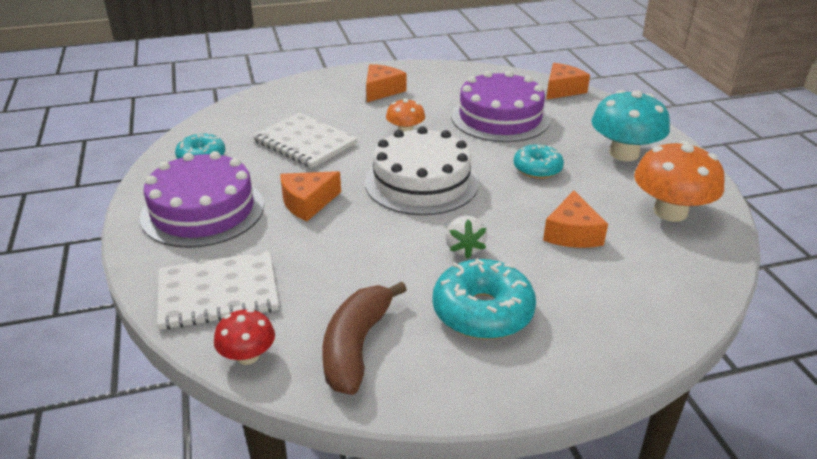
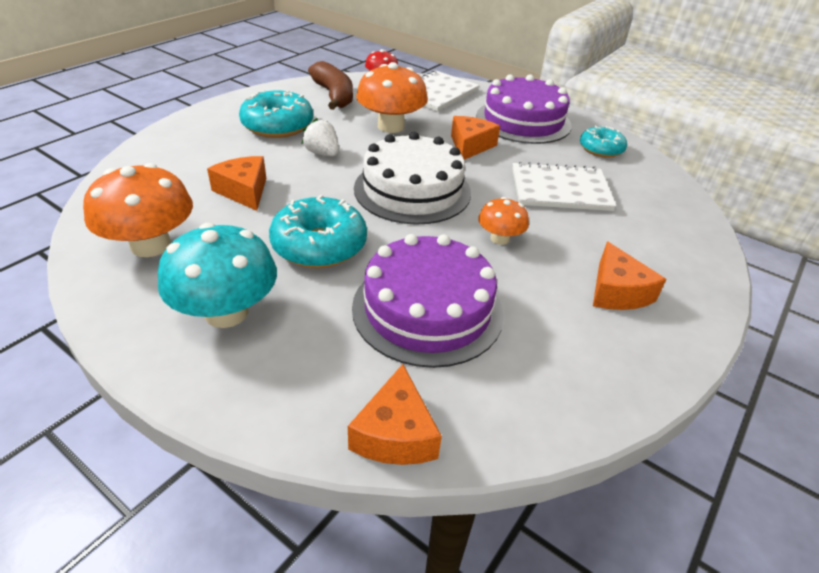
camera: 140 degrees right, 5 degrees up
turquoise donut [513,144,564,179] -> turquoise donut [269,195,367,268], size x1.58
none -> orange mushroom [356,62,428,133]

